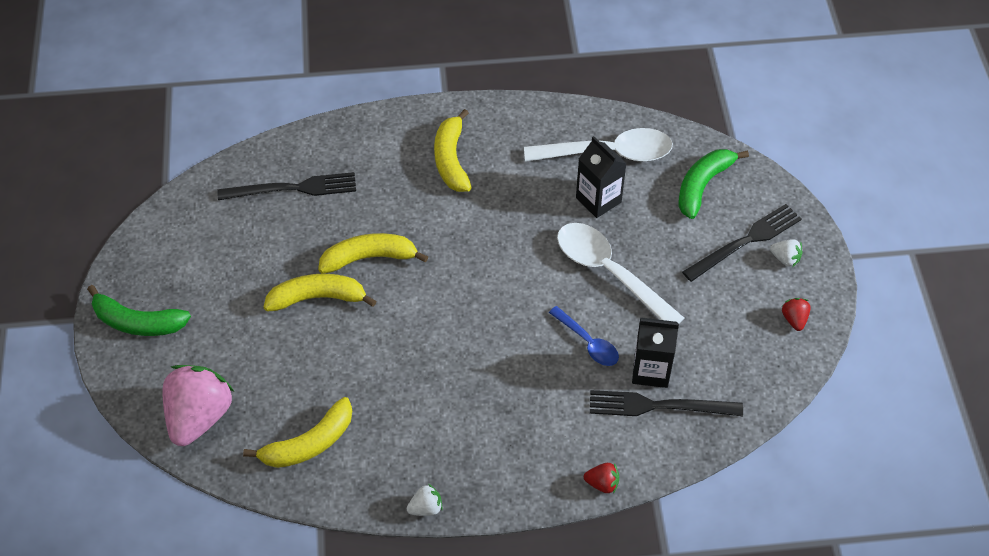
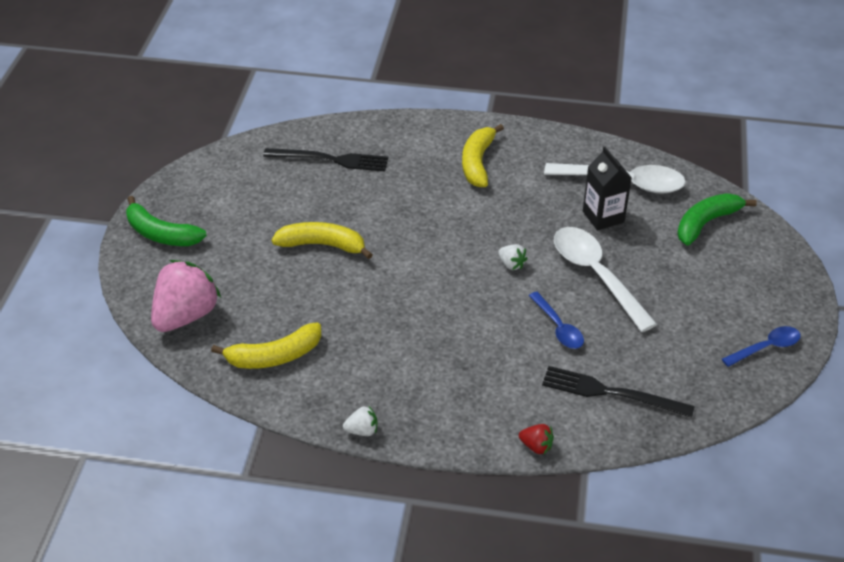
camera: 15 degrees right, 10 degrees down
yellow banana [318,233,428,274] -> none
black carton [632,318,679,388] -> none
black fork [682,204,802,282] -> none
white strawberry [770,239,802,267] -> white strawberry moved to [498,244,527,270]
red strawberry [782,298,811,331] -> blue spoon [722,326,801,367]

